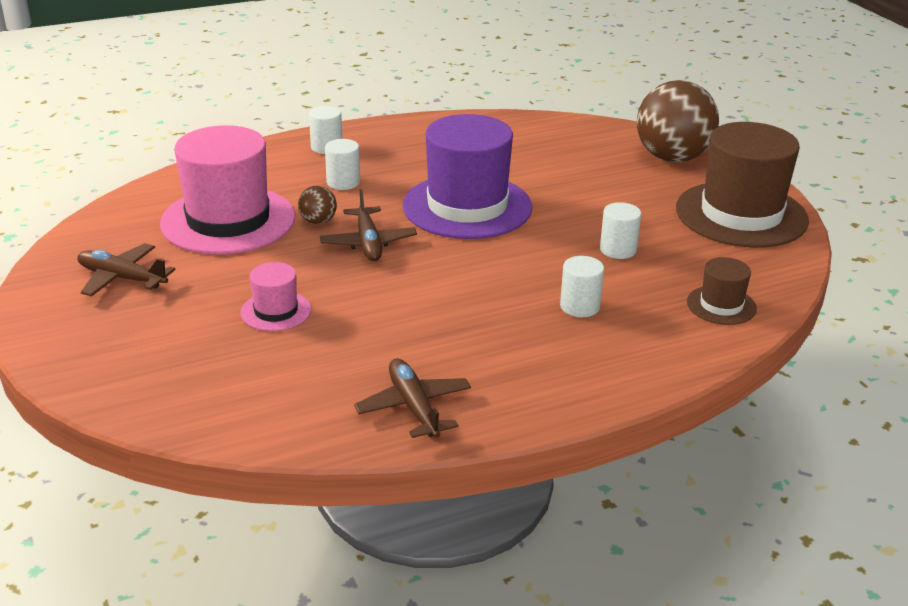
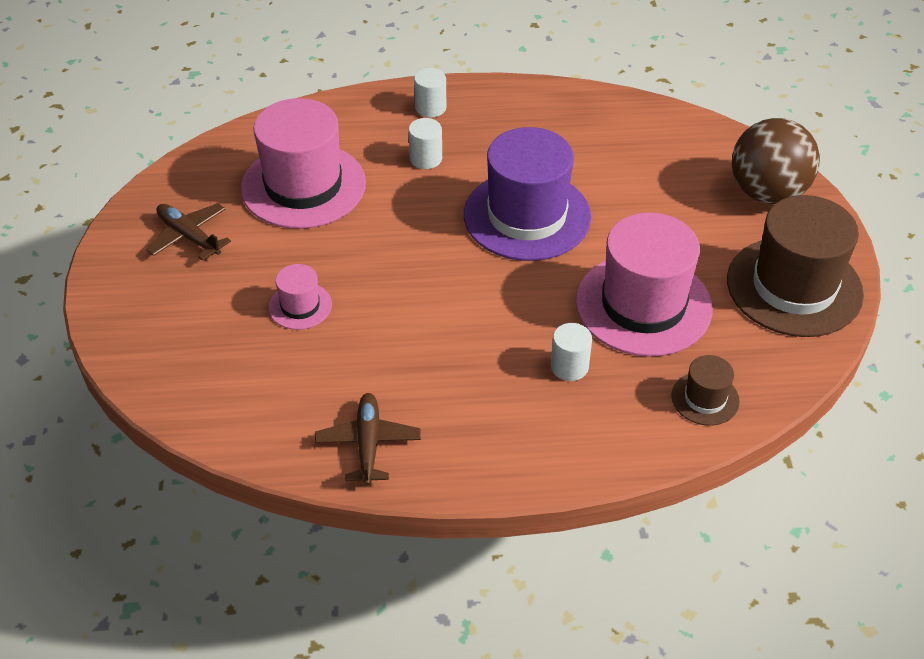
camera: 20 degrees right, 15 degrees up
brown ball [298,186,337,224] -> none
brown plane [320,189,417,261] -> none
white cylinder [600,202,641,259] -> pink hat [576,212,713,357]

